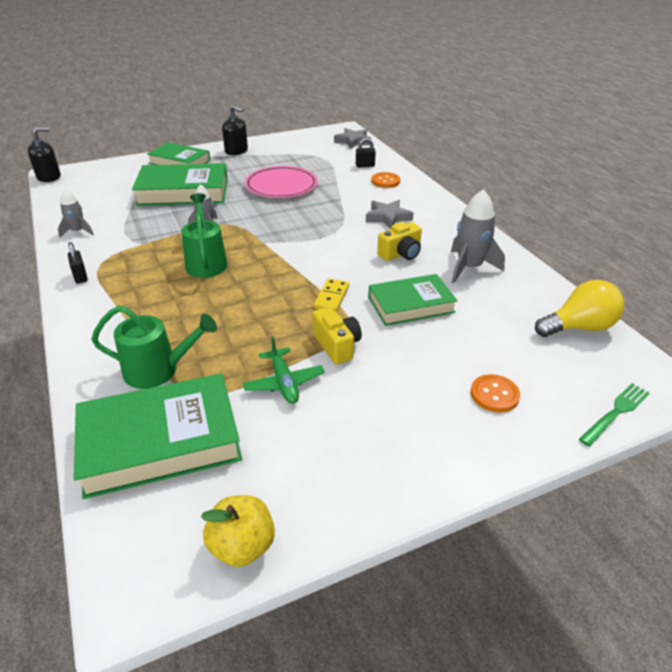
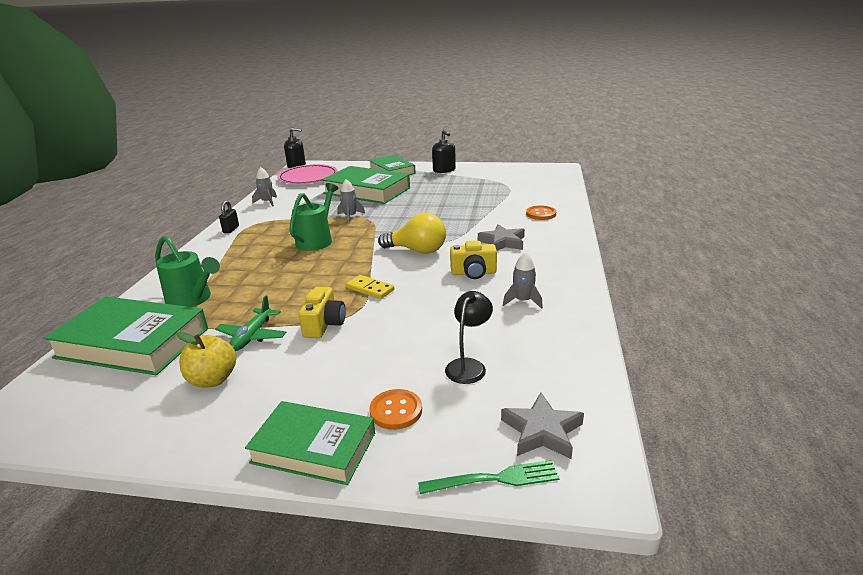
camera: 35 degrees right, 10 degrees down
yellow apple [201,495,275,567] -> yellow apple moved to [176,332,236,388]
pink plate [245,166,318,198] -> pink plate moved to [277,164,338,184]
yellow domino [314,278,349,312] -> yellow domino turned 75 degrees clockwise [346,275,394,299]
grey star [334,128,371,149] -> grey star moved to [501,393,584,459]
black padlock [356,138,376,168] -> none
green book [368,274,458,326] -> green book moved to [245,401,375,485]
grey rocket [451,189,505,283] -> grey rocket [503,252,543,309], size x0.59
yellow light bulb [535,280,624,337] -> yellow light bulb moved to [378,213,446,254]
none -> black lamp [445,291,493,384]

